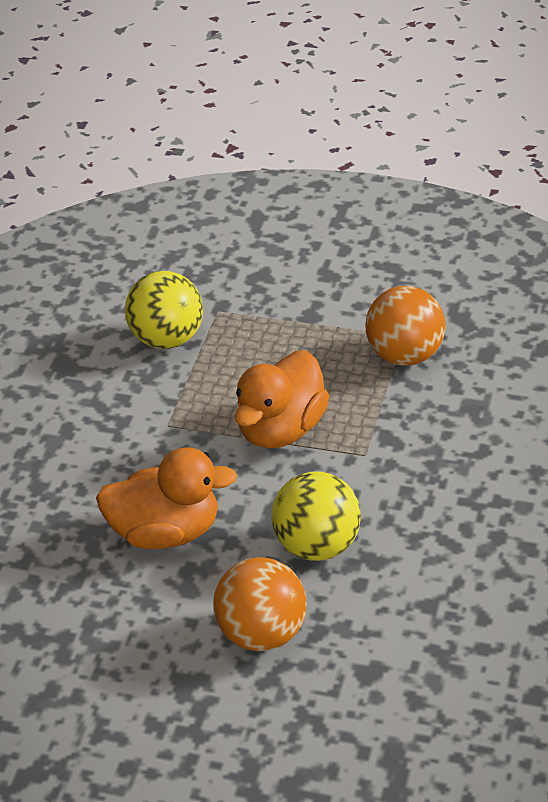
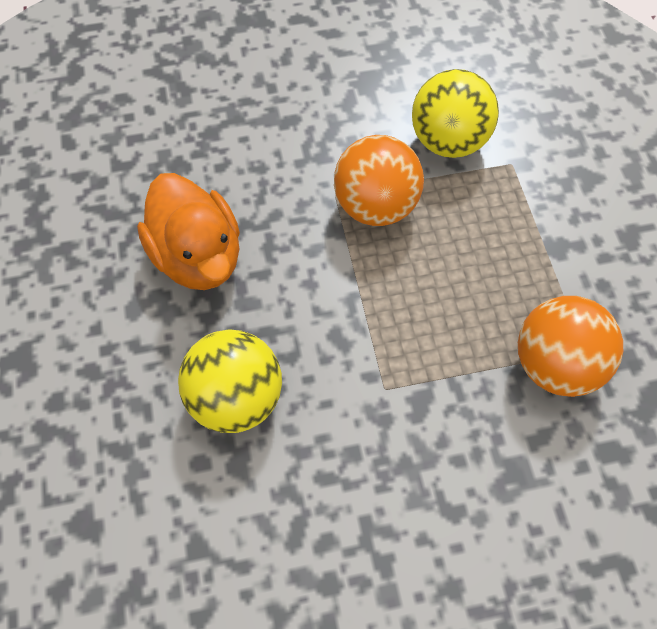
camera: 60 degrees right, 20 degrees up
orange ball [213,557,307,651] -> orange ball moved to [334,135,424,226]
orange duck [234,350,329,448] -> none

